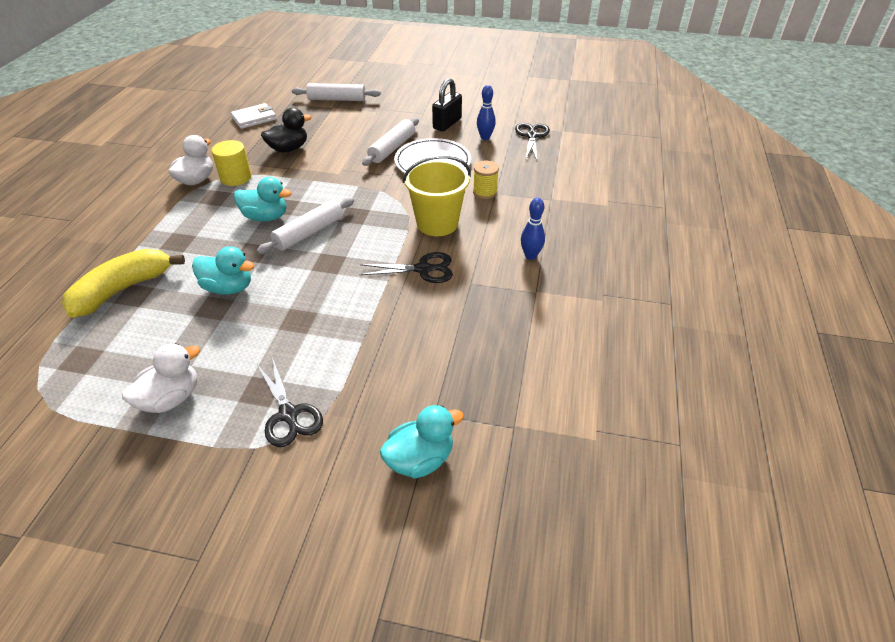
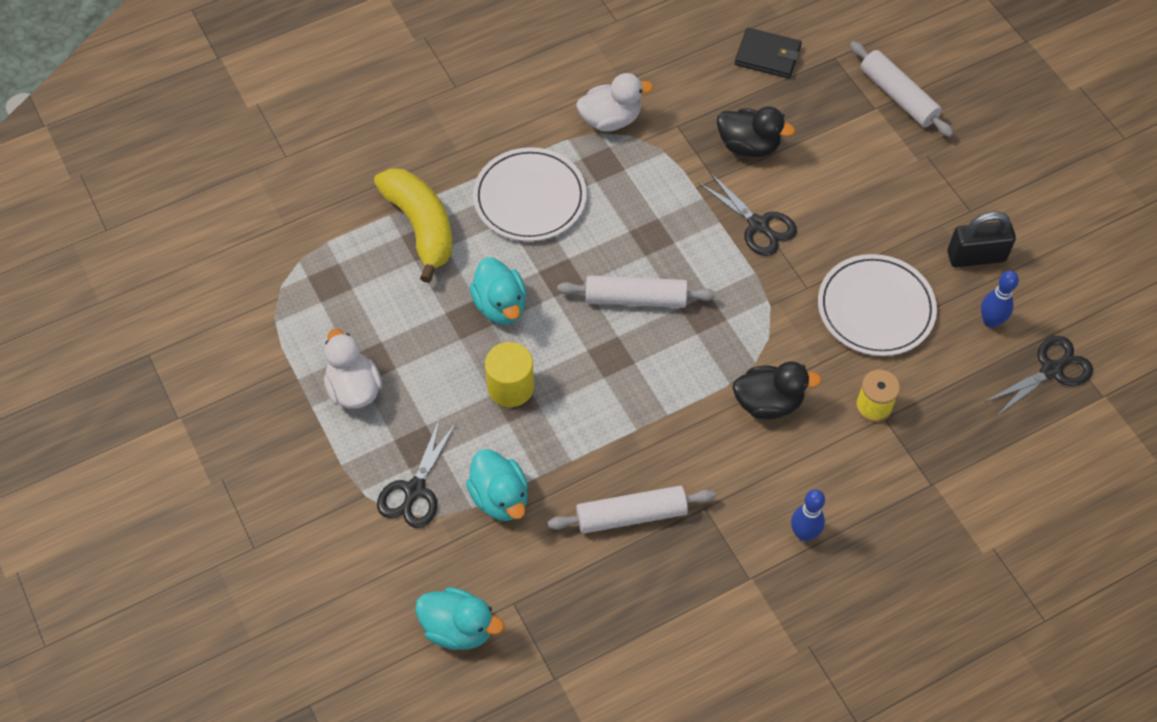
camera: 50 degrees right, 15 degrees up
yellow banana [62,249,185,318] -> yellow banana turned 60 degrees clockwise [374,168,452,283]
white duck [122,343,200,413] -> white duck turned 120 degrees counterclockwise [324,329,382,409]
yellow cylinder [212,140,251,186] -> yellow cylinder moved to [485,342,534,407]
white wallet [231,103,277,129] -> black wallet [735,28,802,79]
turquoise duck [234,177,292,222] -> turquoise duck moved to [466,449,528,521]
black scissors [359,252,453,283] -> black scissors moved to [698,173,797,256]
white rolling pin [362,118,419,166] -> white rolling pin moved to [548,486,716,534]
yellow bucket [403,155,471,236] -> black duck [732,361,822,419]
none -> white plate [473,147,587,241]

